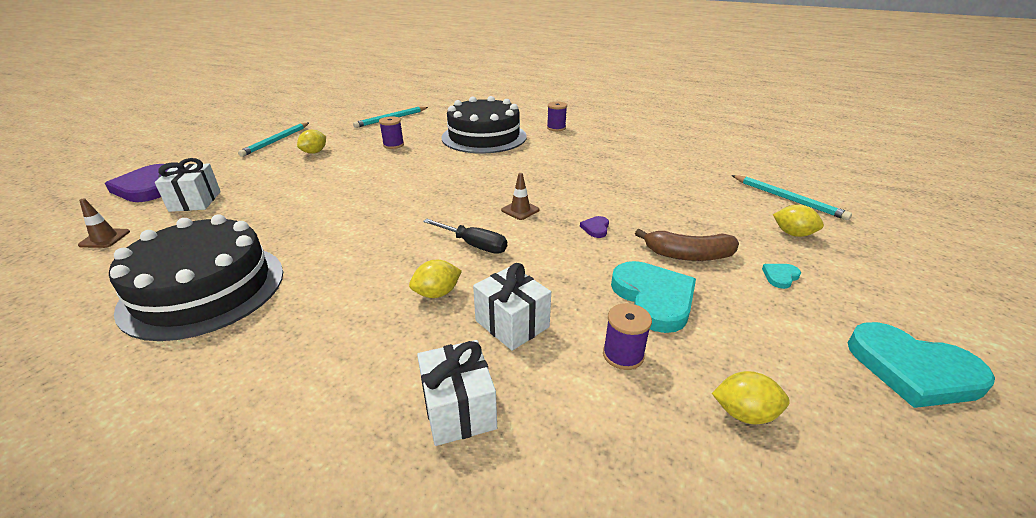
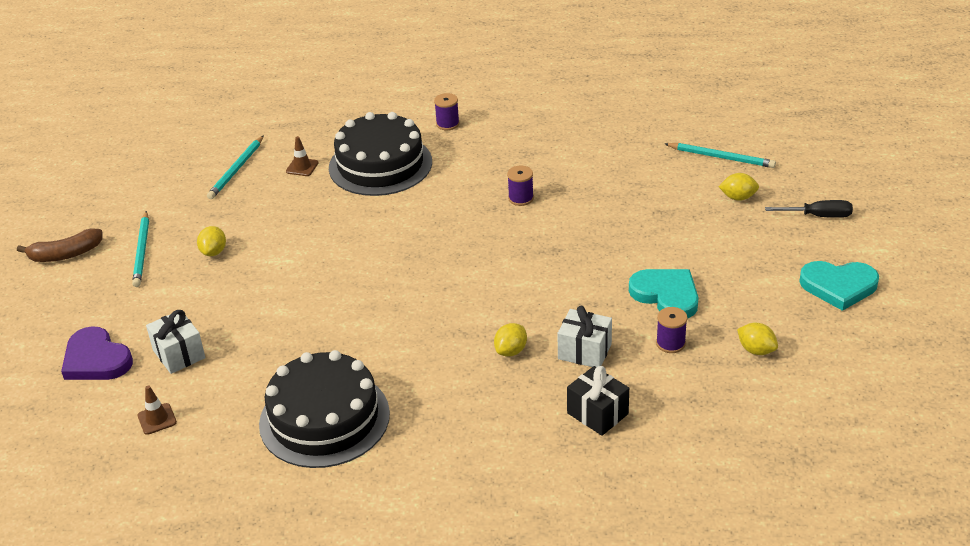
camera: 25 degrees left, 5 degrees up
purple spool [379,116,404,149] -> purple spool moved to [507,166,534,206]
white gift [417,340,497,446] -> black gift [567,366,629,436]
black screwdriver [423,219,507,254] -> black screwdriver moved to [765,200,853,218]
brown traffic cone [501,173,540,220] -> brown traffic cone moved to [286,136,319,176]
purple heart [580,216,609,238] -> none
brown banana [635,229,739,261] -> brown banana moved to [17,228,103,262]
yellow lemon [712,371,790,424] -> yellow lemon turned 60 degrees clockwise [737,323,778,355]
turquoise heart [762,264,801,289] -> none

